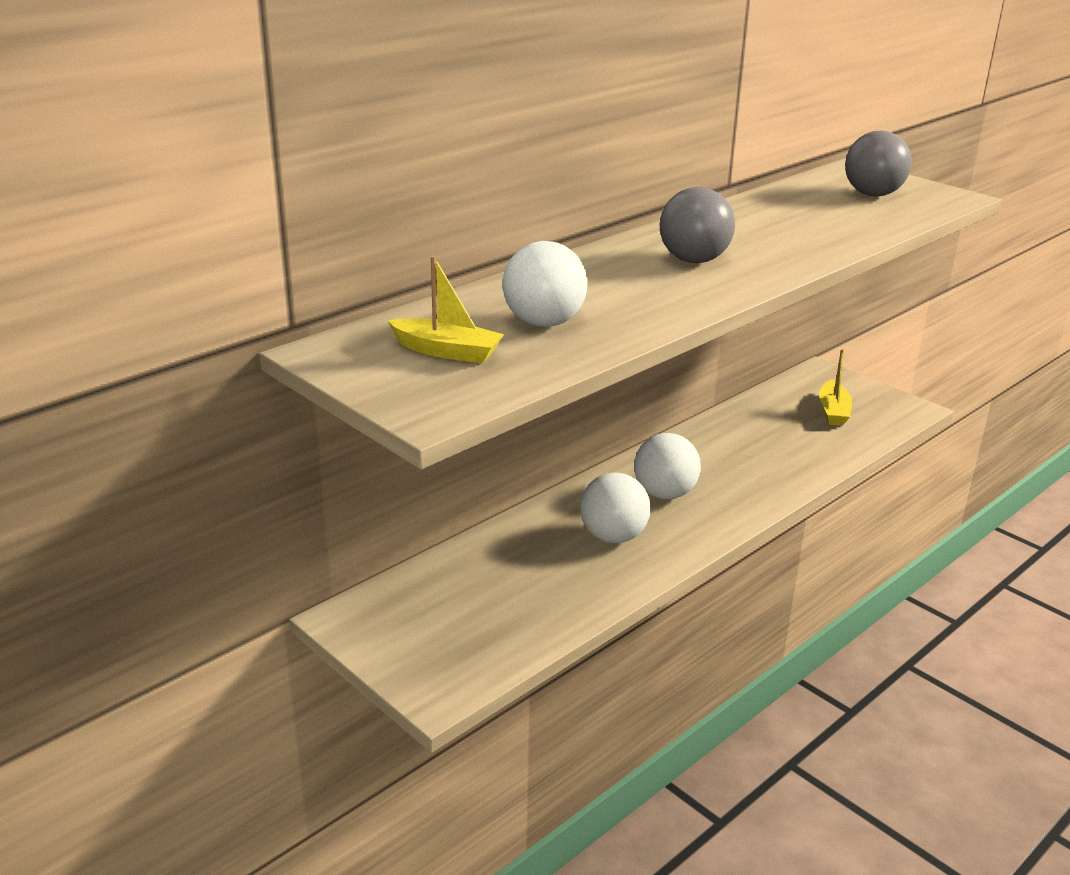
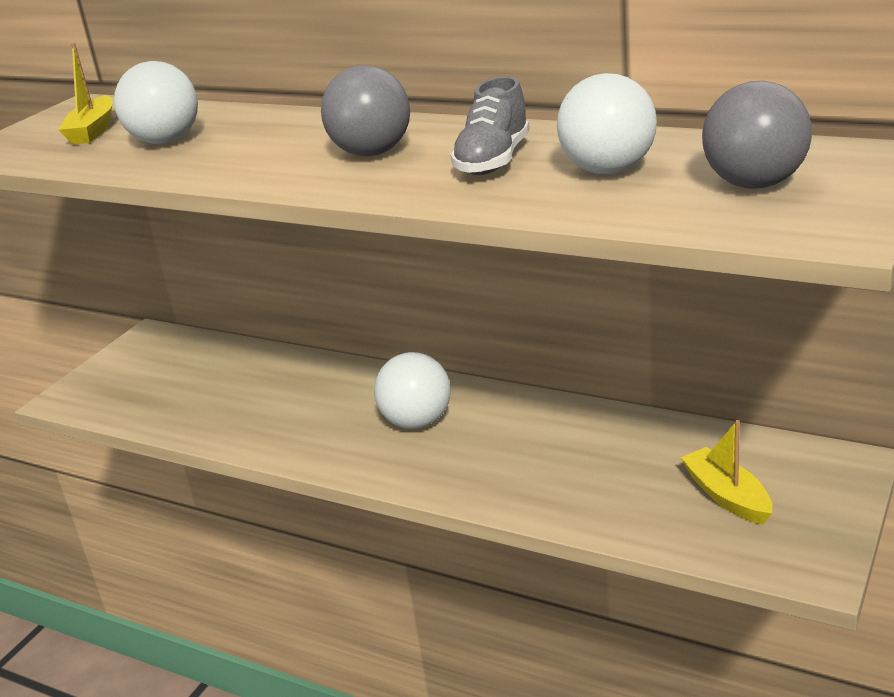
camera: 75 degrees right, 0 degrees up
white ball [580,472,651,543] -> white ball moved to [557,73,657,174]
yellow boat [819,349,852,426] -> yellow boat turned 75 degrees clockwise [681,420,772,525]
none -> grey shoe [450,76,529,175]

